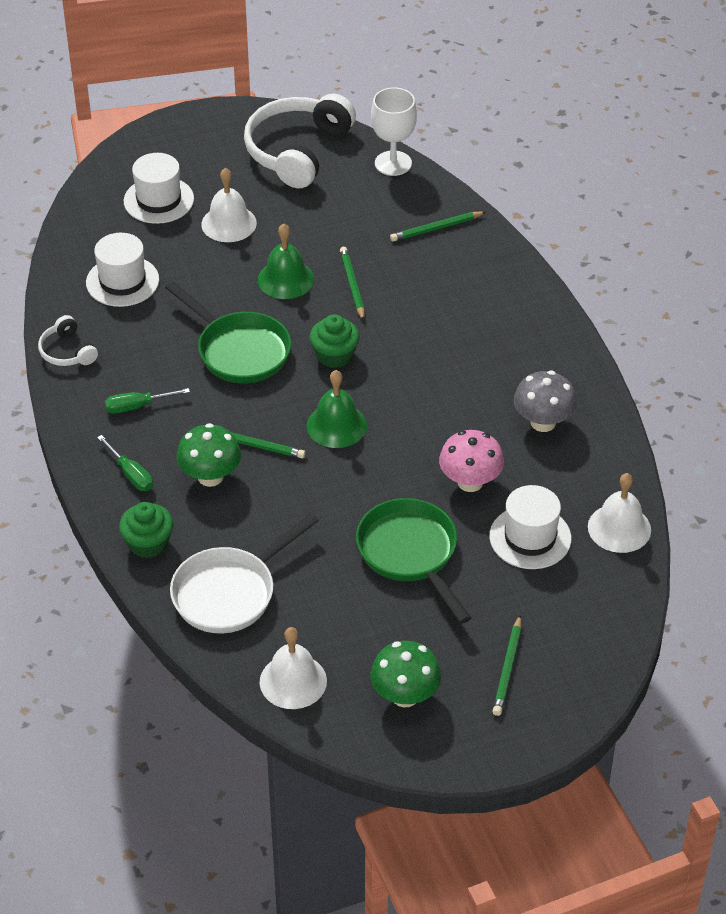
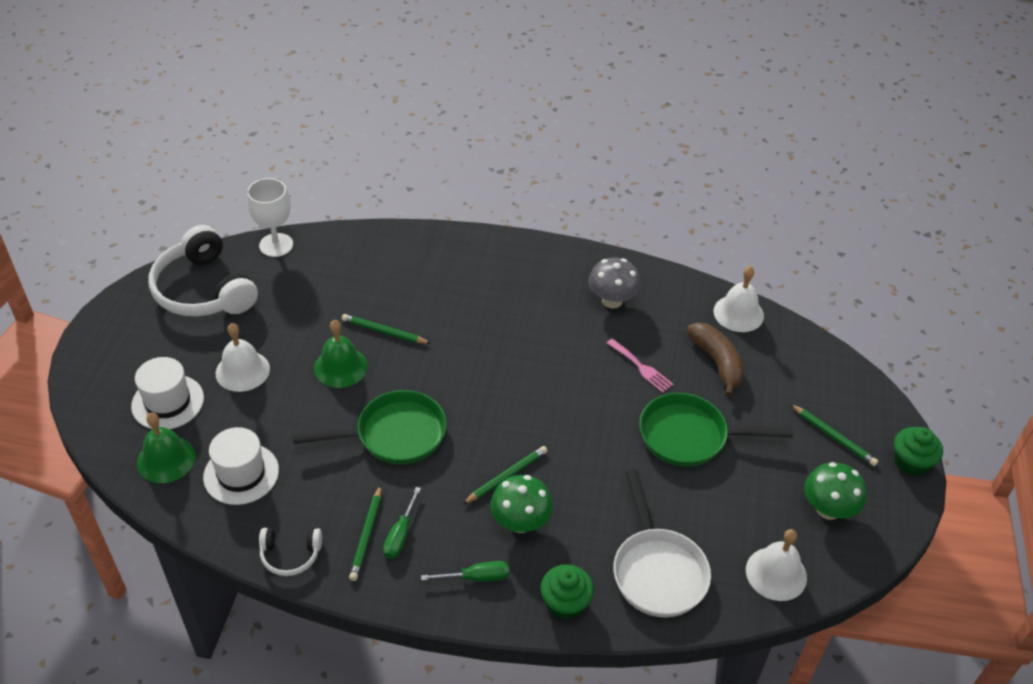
camera: 60 degrees left, 0 degrees up
green bell [307,370,367,448] -> green bell moved to [137,413,196,483]
green cupcake [310,314,359,368] -> green cupcake moved to [894,427,943,476]
green pencil [390,211,485,241] -> green pencil moved to [349,485,381,581]
pink mushroom [439,430,504,492] -> pink fork [607,339,674,393]
white hat [489,485,571,569] -> brown banana [687,323,744,397]

